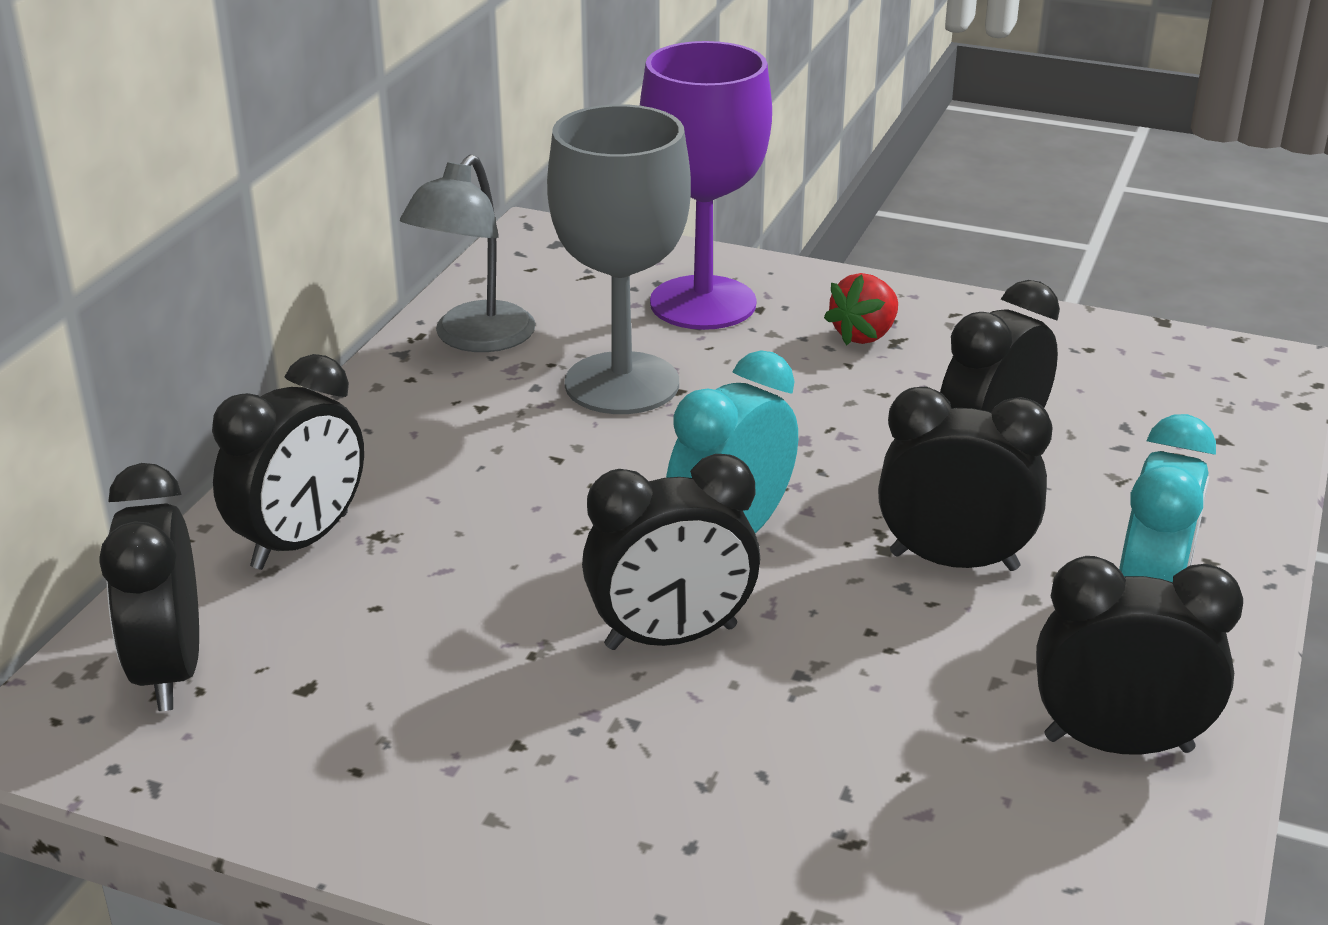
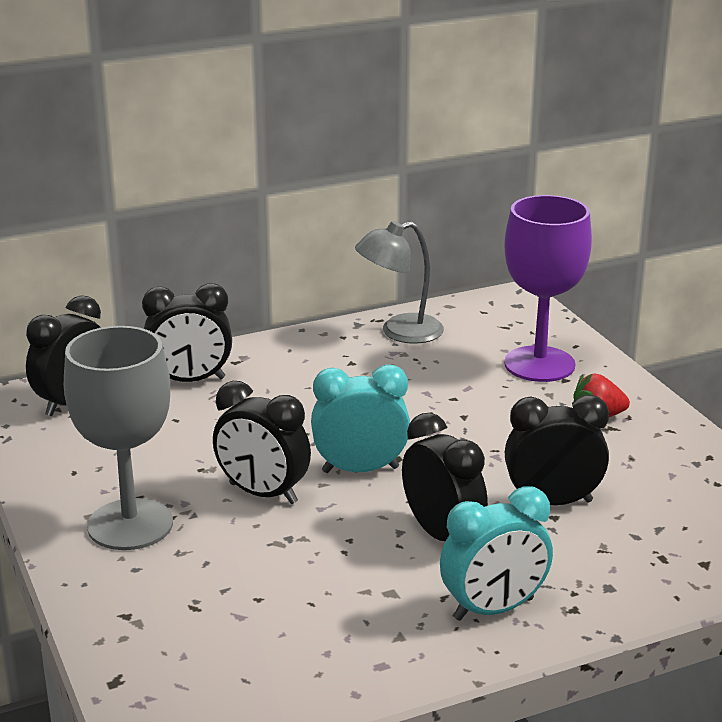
camera: 45 degrees right, 5 degrees down
grey goblet [547,104,691,414] -> grey goblet moved to [64,326,173,550]
black clock [1036,556,1243,754] -> none

